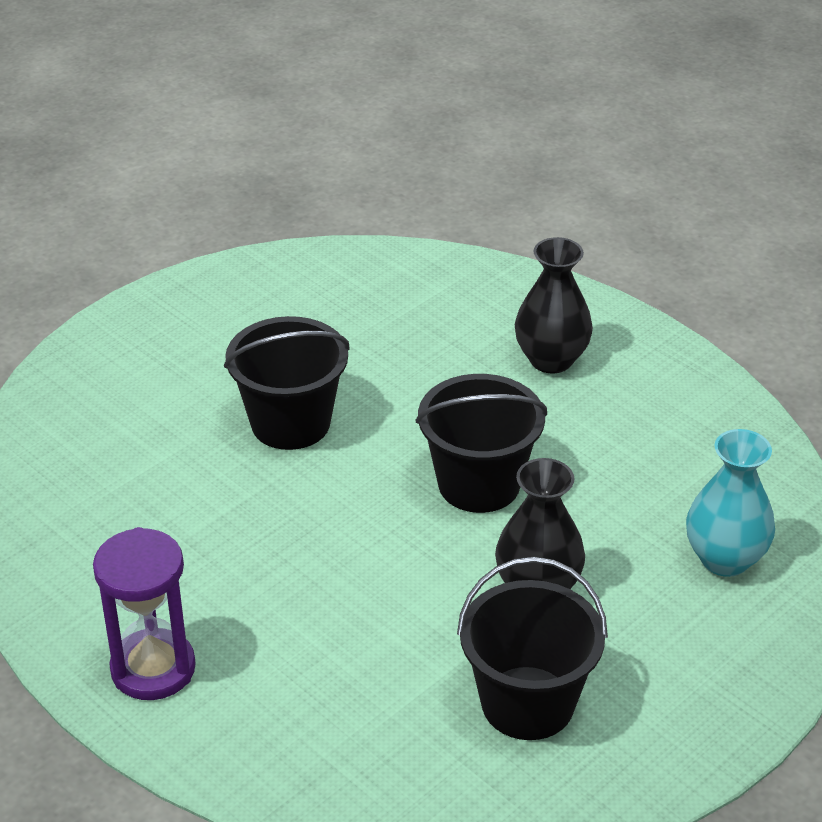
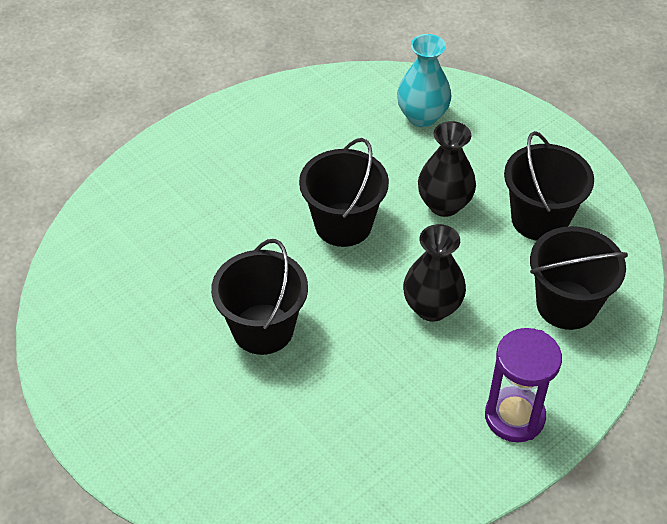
camera: 85 degrees left, 10 degrees up
black vase [515,237,593,373] -> black vase moved to [403,224,466,322]
none -> black bucket [530,226,628,330]

